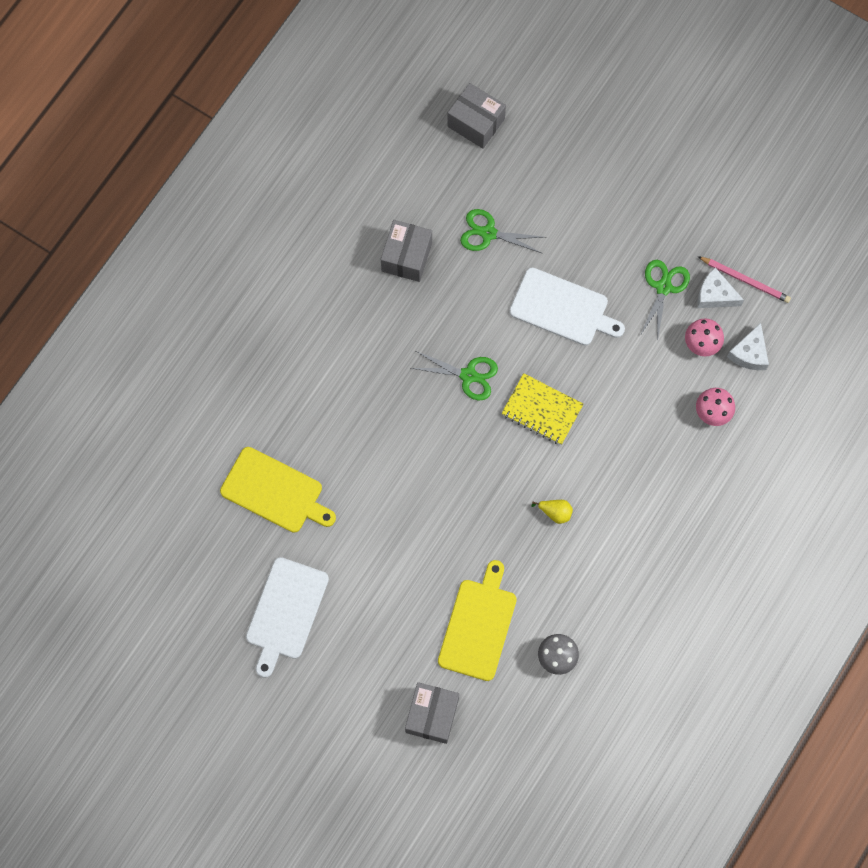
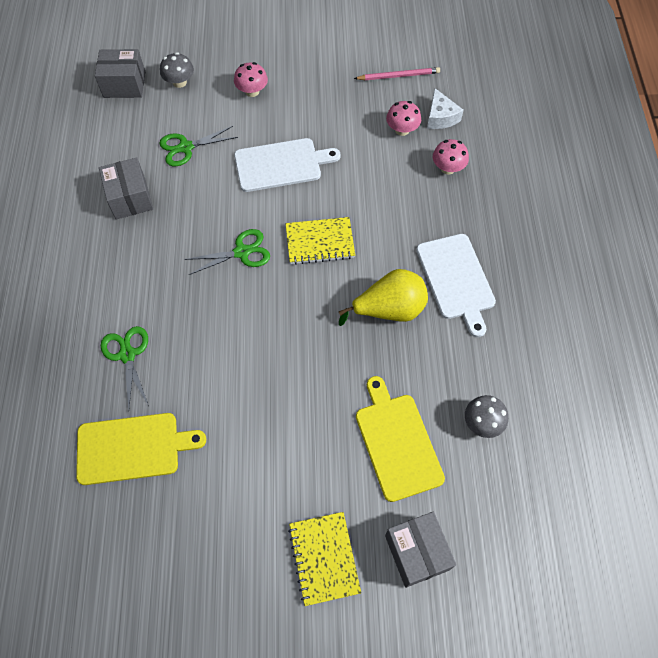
camera: 35 degrees left, 10 degrees down
white cutting board [246,557,329,678] -> white cutting board moved to [416,234,496,337]
yellow pear [531,500,573,524] -> yellow pear [339,269,428,326], size x2.14
green scissors [640,260,690,342] -> green scissors moved to [101,326,149,410]
white cheese [697,268,744,308] -> none
none -> grey mushroom [160,52,194,88]
none -> pink mushroom [234,62,268,97]
none -> yellow notebook [288,512,361,606]

